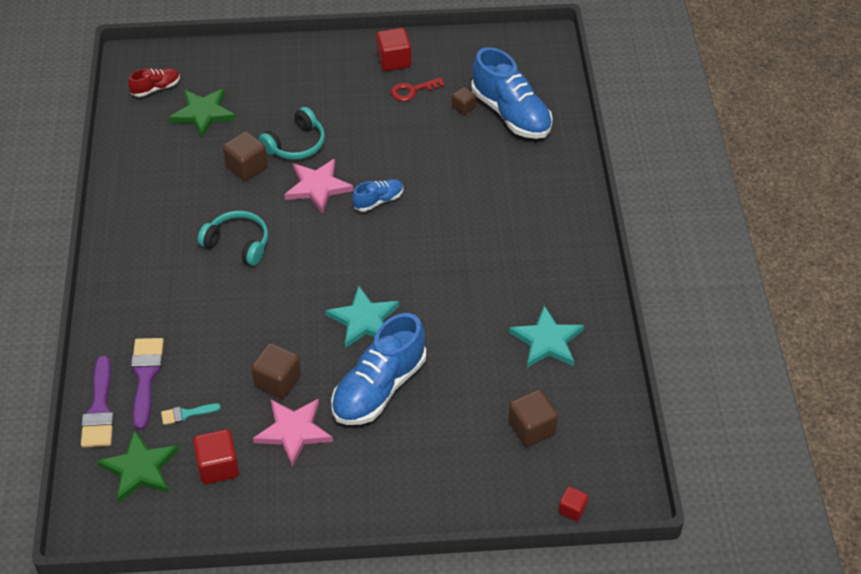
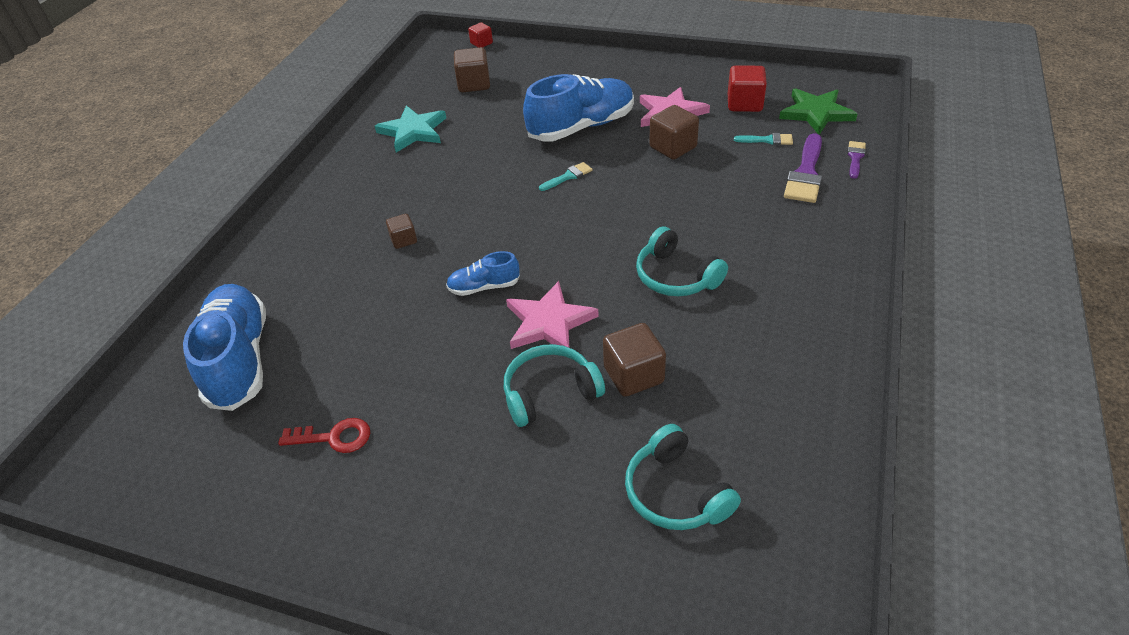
camera: 155 degrees left, 5 degrees down
purple brush [81,355,115,448] -> purple brush [847,141,866,179], size x0.54
red shoe [128,68,180,97] -> none
green star [169,88,236,138] -> turquoise headphones [625,424,741,530]
turquoise star [325,285,399,348] -> turquoise brush [539,162,592,191]
red cube [376,28,411,71] -> none
brown cube [452,87,476,115] -> brown cube moved to [386,214,417,249]

